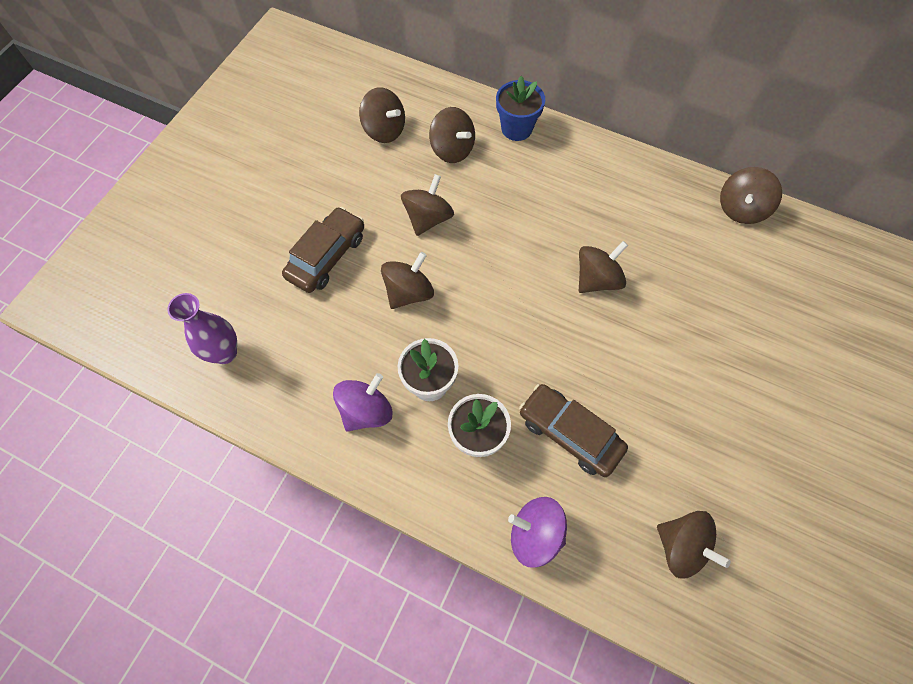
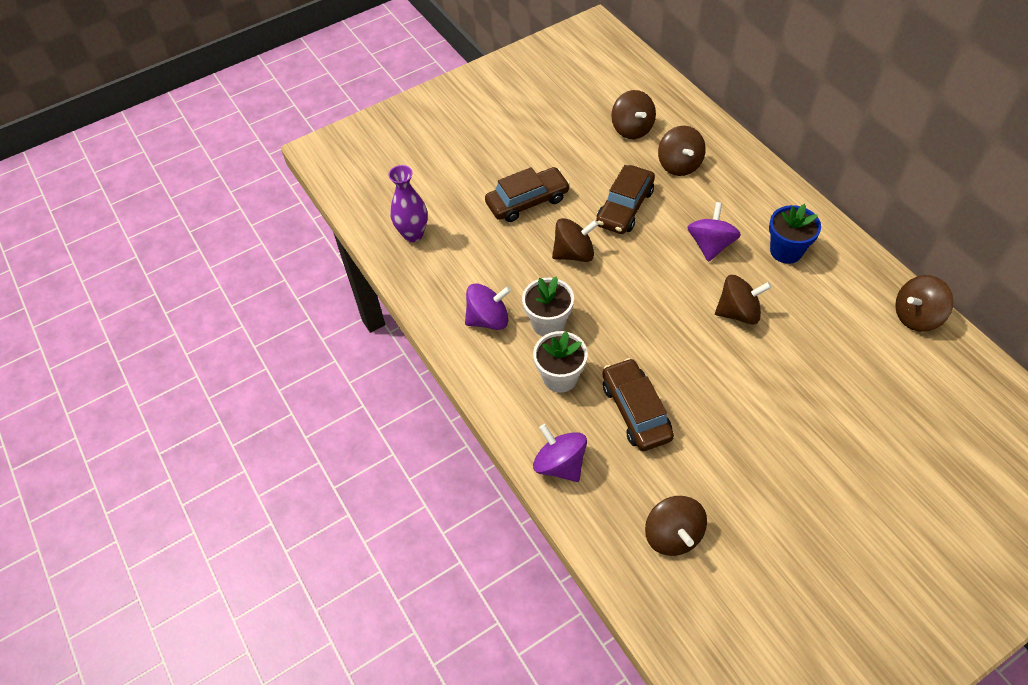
camera: 35 degrees right, 10 degrees down
brown spinning top [401,174,454,236] -> brown car [596,165,655,234]
blue flower pot [496,76,545,141] -> blue flower pot moved to [769,204,821,264]
none -> purple spinning top [687,202,741,262]

